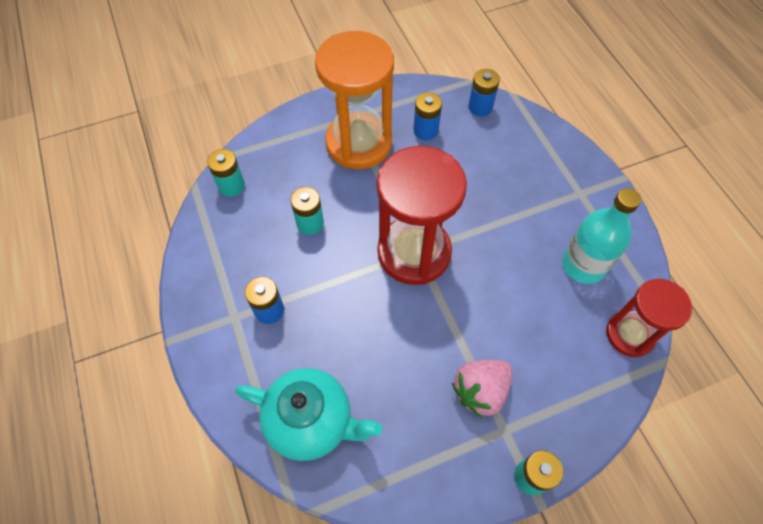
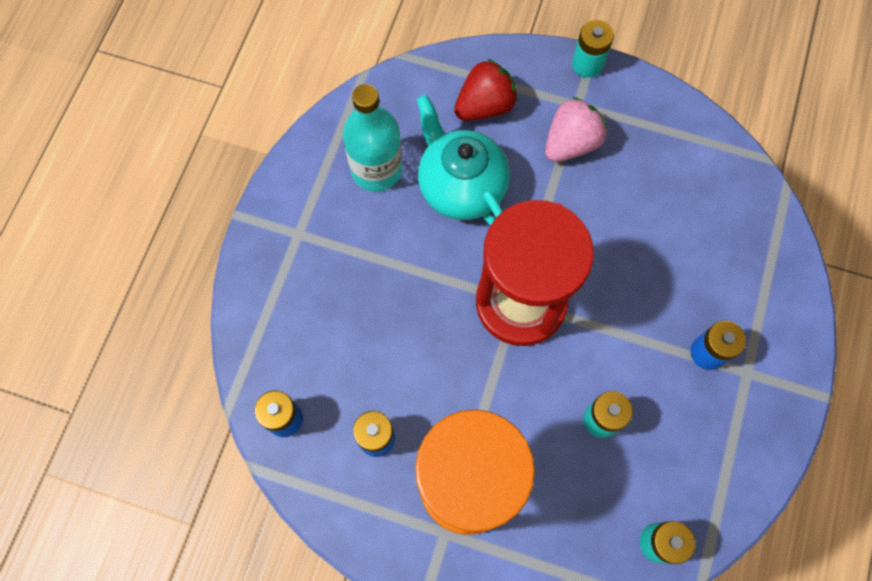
camera: 140 degrees left, 10 degrees up
turquoise teapot [235,368,382,461] -> turquoise teapot moved to [416,95,510,226]
pink strawberry [452,360,513,418] -> pink strawberry turned 45 degrees counterclockwise [545,97,607,162]
red hourglass [606,279,692,357] -> none
none -> red strawberry [454,59,518,120]

